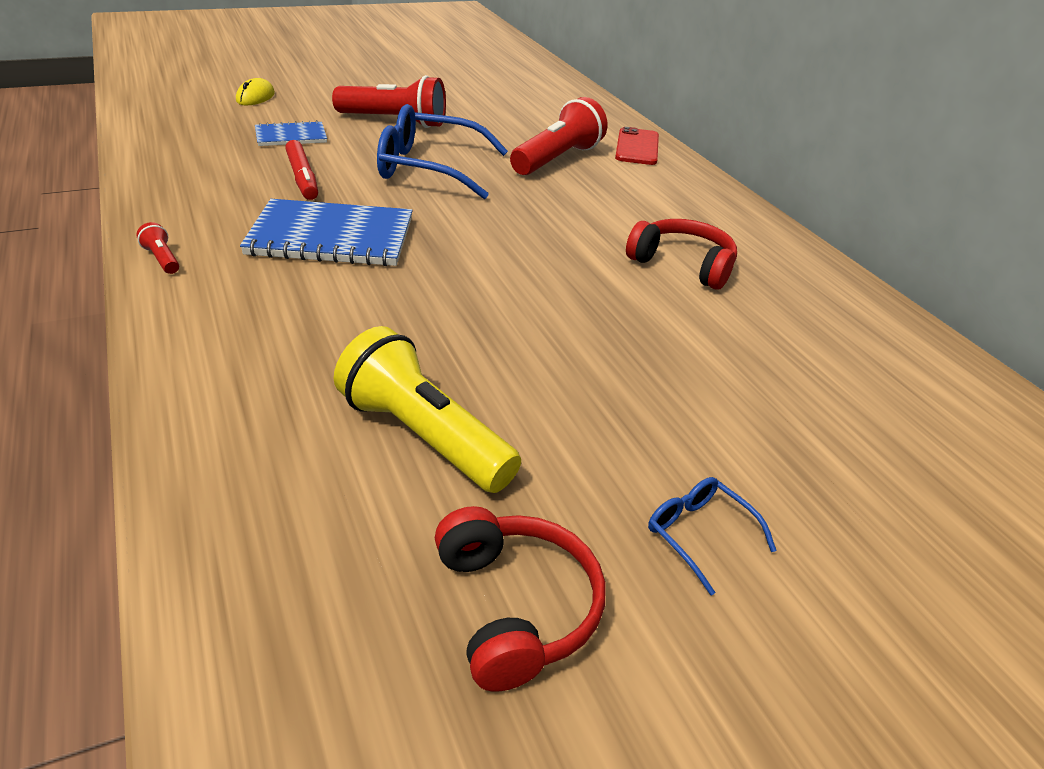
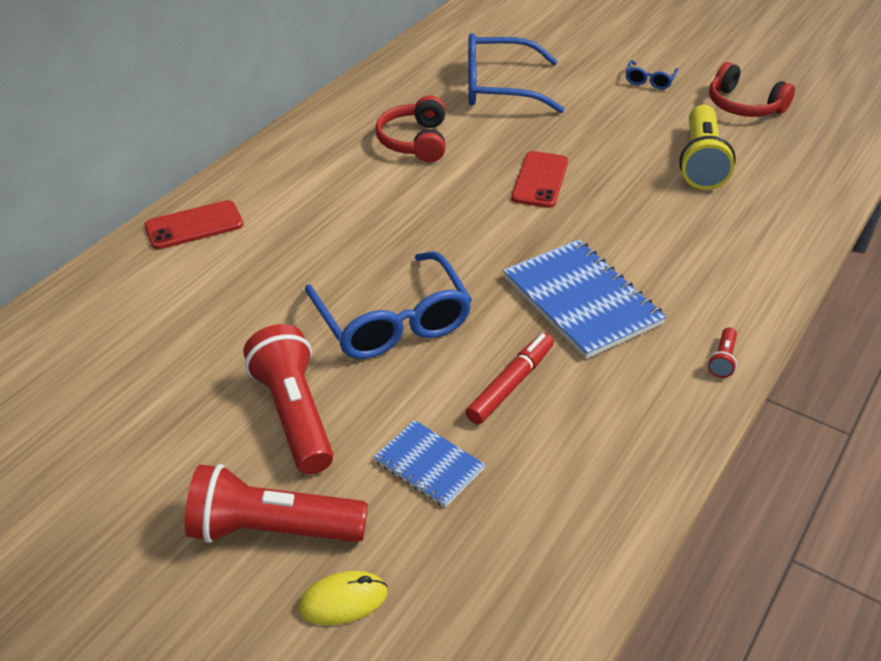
camera: 120 degrees left, 5 degrees up
red headphones [435,506,606,691] -> red headphones turned 90 degrees counterclockwise [709,62,795,117]
red flashlight [510,97,607,175] -> red flashlight moved to [185,464,368,543]
none -> blue glasses [468,33,565,113]
none -> red phone [511,151,568,208]

